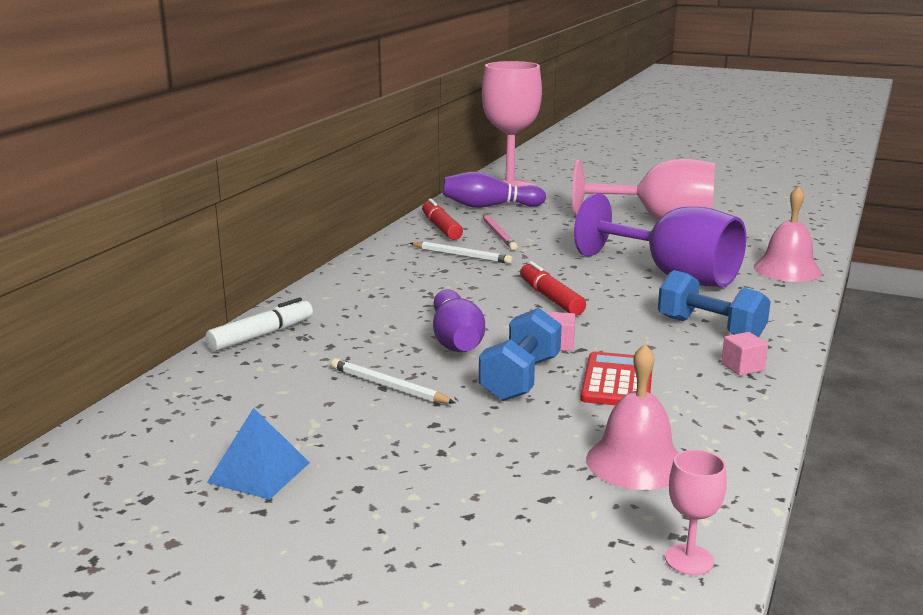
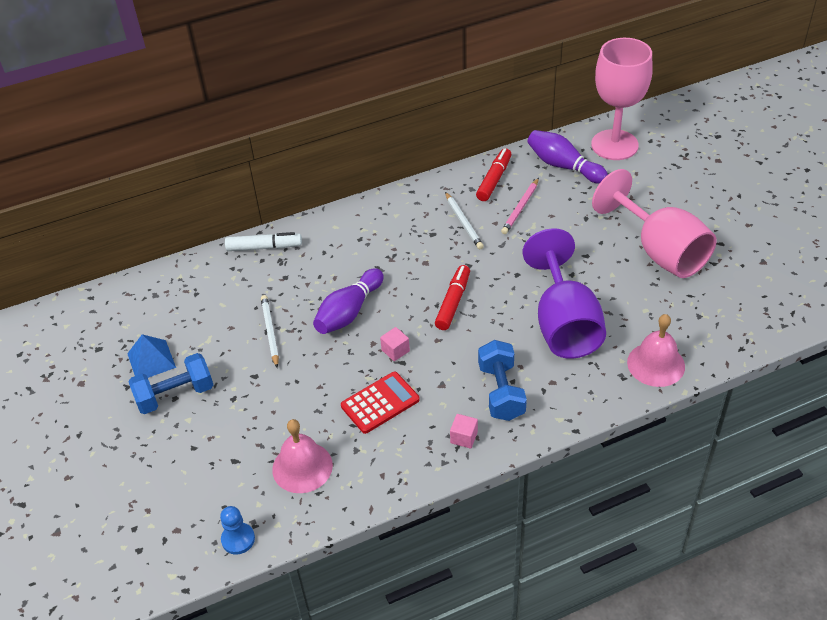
camera: 45 degrees right, 25 degrees up
blue dumbbell [479,308,562,401] -> blue dumbbell moved to [128,353,213,414]
pink goblet [665,450,727,575] -> blue pawn [220,506,255,555]

